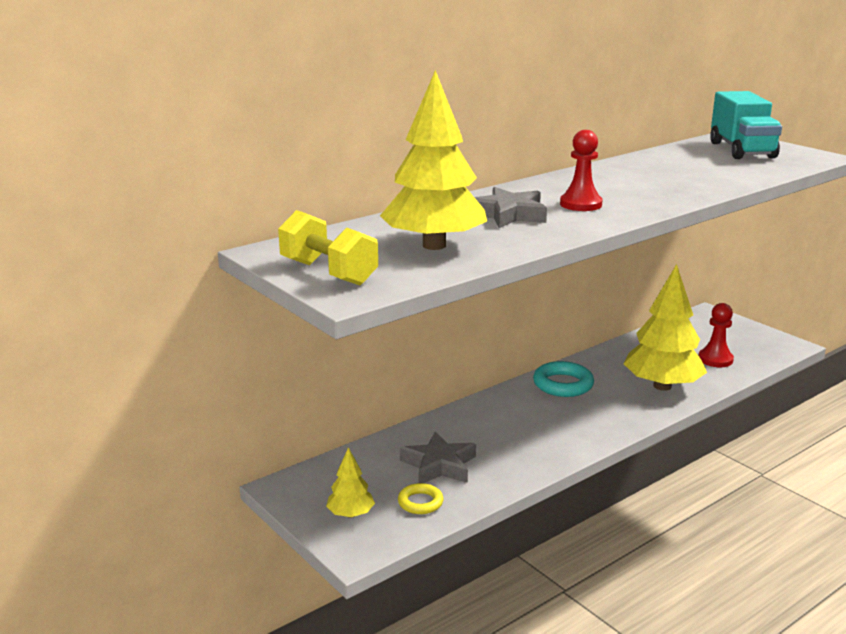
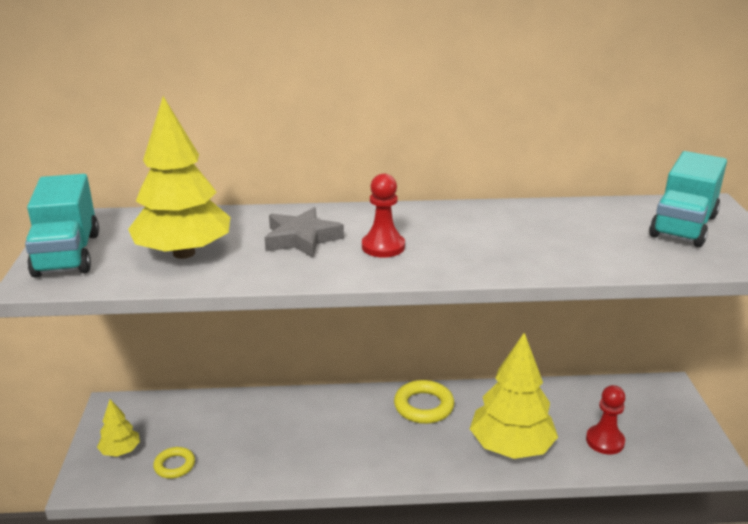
camera: 35 degrees right, 5 degrees up
yellow dumbbell [278,210,378,285] -> turquoise truck [25,174,99,278]
grey star [400,431,476,483] -> none
turquoise ring [533,361,594,397] -> yellow ring [394,380,454,424]

